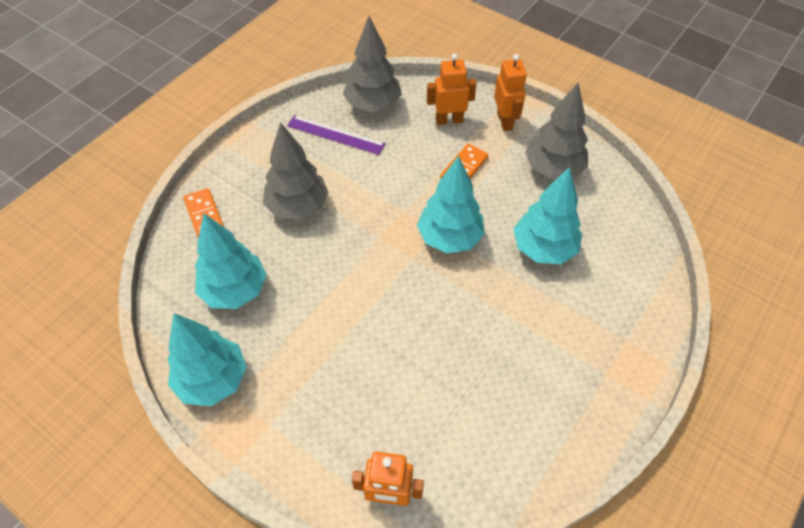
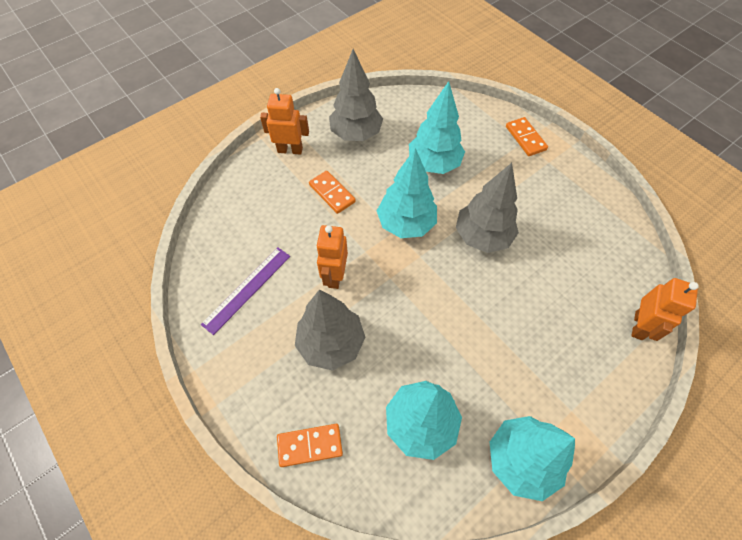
camera: 75 degrees left, 5 degrees up
grey tree [343,16,402,112] -> grey tree moved to [456,163,519,253]
orange robot [427,53,477,125] -> orange robot moved to [316,225,348,289]
none -> orange domino [506,117,548,156]

